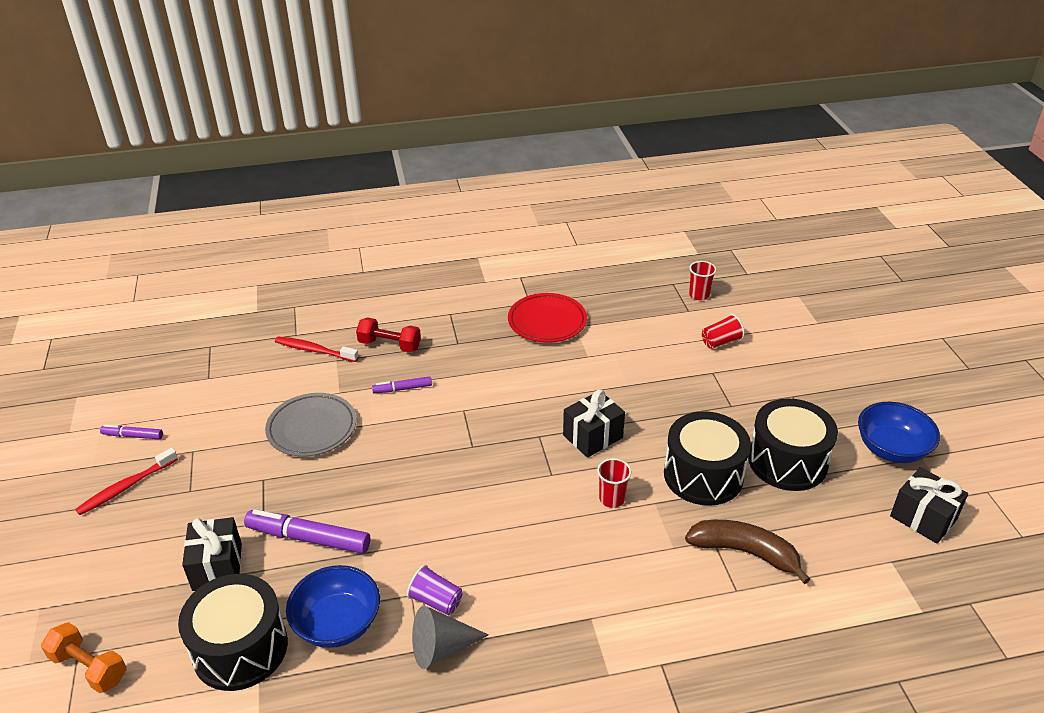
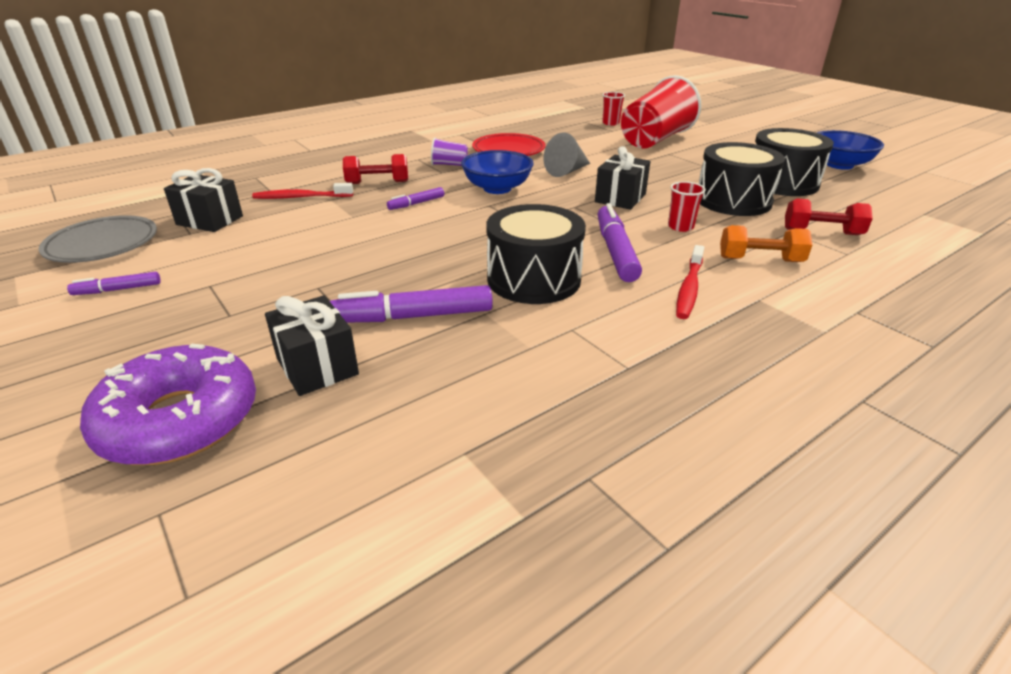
camera: 25 degrees left, 5 degrees down
orange dumbbell [41,622,127,693] -> orange dumbbell moved to [720,225,812,262]
red toothbrush [75,448,178,515] -> red toothbrush moved to [676,245,704,319]
black drum [178,574,288,691] -> black drum moved to [486,204,586,304]
grey plate [265,393,356,457] -> grey plate moved to [39,215,157,263]
blue bowl [286,565,380,648] -> blue bowl moved to [461,150,534,194]
purple cup [407,565,462,615] -> purple cup moved to [431,138,468,166]
grey cone [412,606,488,669] -> grey cone moved to [543,133,590,177]
brown banana [685,520,810,584] -> red dumbbell [785,198,873,235]
red cup [702,314,745,349] -> red cup [621,75,701,148], size x2.37
black gift [890,467,968,543] -> black gift moved to [164,168,243,232]
none -> purple donut [80,344,256,465]
none -> purple marker [598,203,642,282]

